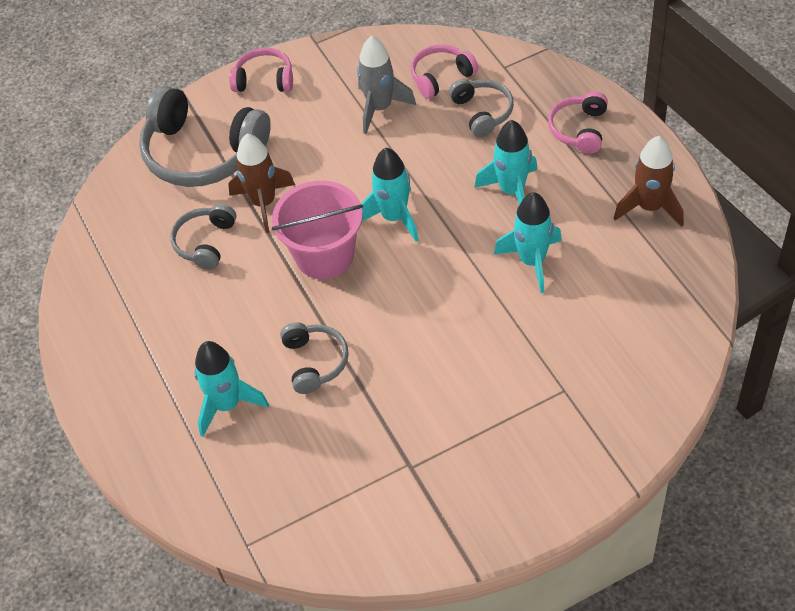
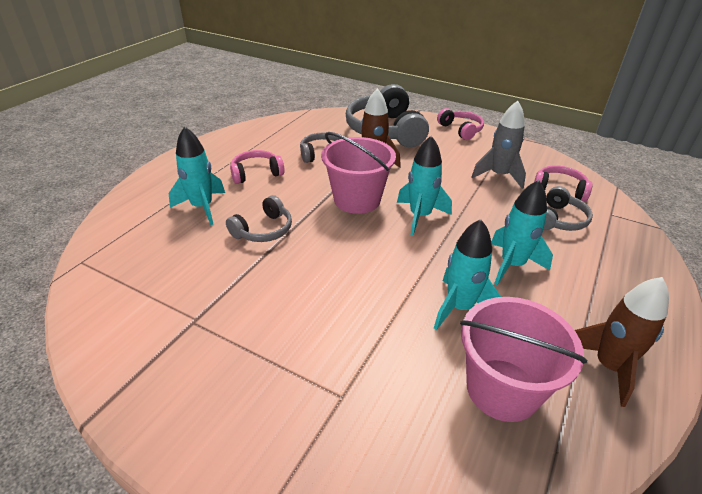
camera: 50 degrees right, 15 degrees down
pink headphones [548,91,608,154] -> pink headphones moved to [230,150,285,184]
none -> pink bucket [460,297,587,422]

